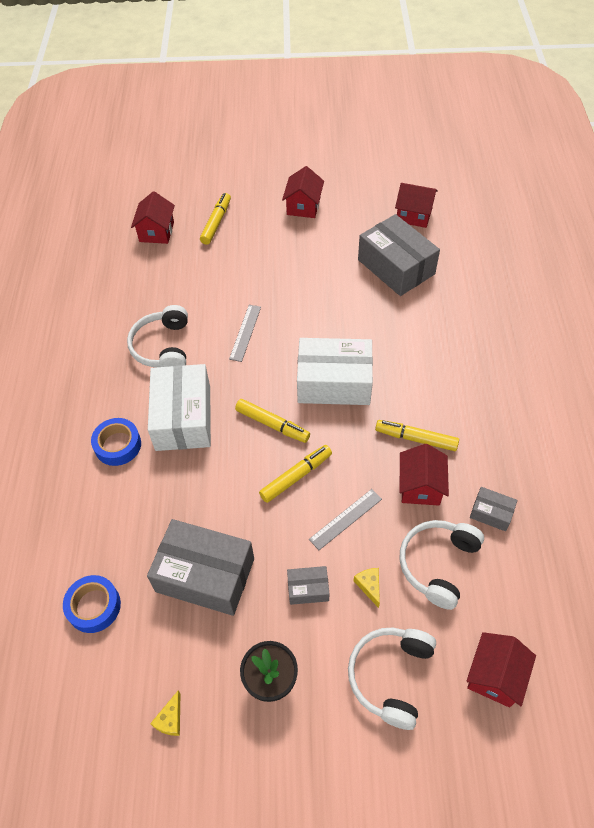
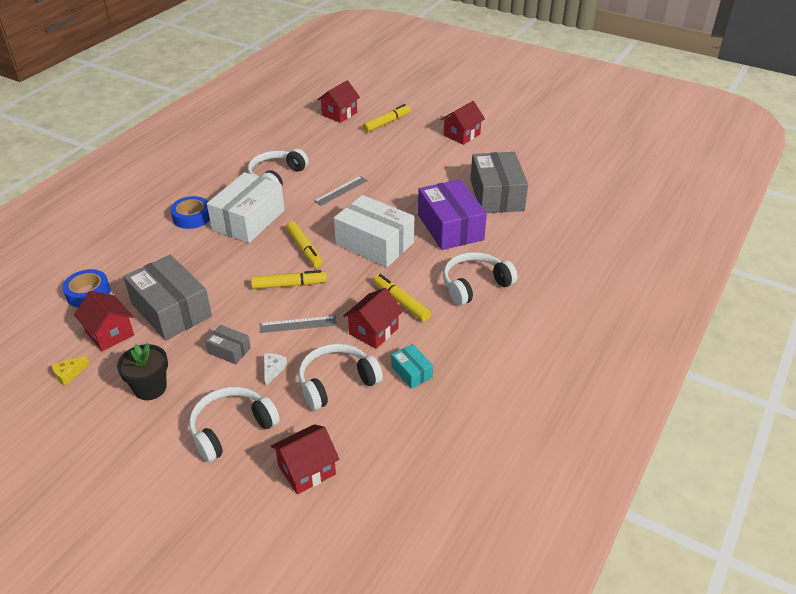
camera: 30 degrees right, 15 degrees down
yellow cheese [353,568,380,608] -> white cheese [264,353,287,386]
red house [395,183,438,228] -> red house moved to [74,291,134,351]
grey box [470,487,517,531] -> turquoise box [391,344,433,389]
none -> purple box [418,179,487,250]
none -> white headphones [443,252,518,306]

